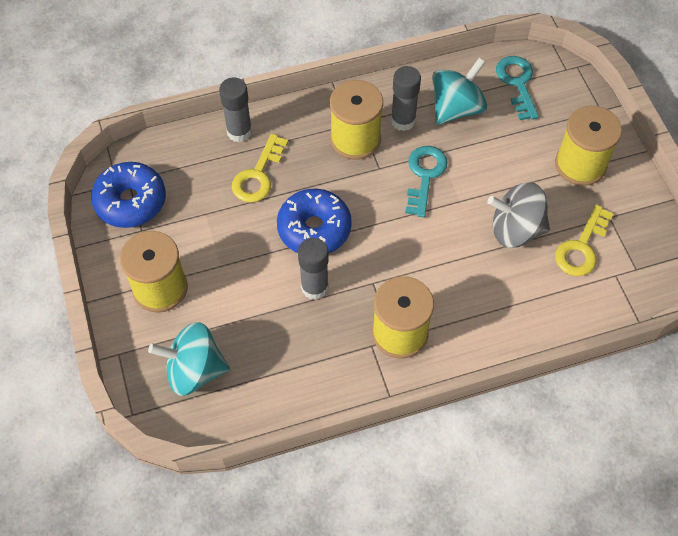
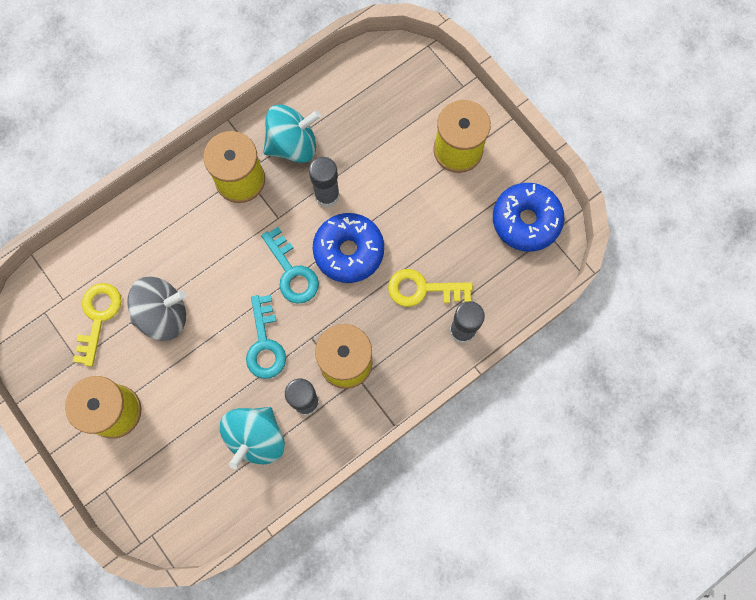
camera: 160 degrees right, 15 degrees up
turquoise spinning top [148,322,230,396] -> turquoise spinning top moved to [263,104,321,163]
yellow key [232,134,288,203] -> yellow key turned 90 degrees counterclockwise [388,269,473,307]
turquoise key [496,56,539,120] -> turquoise key moved to [261,227,319,304]

